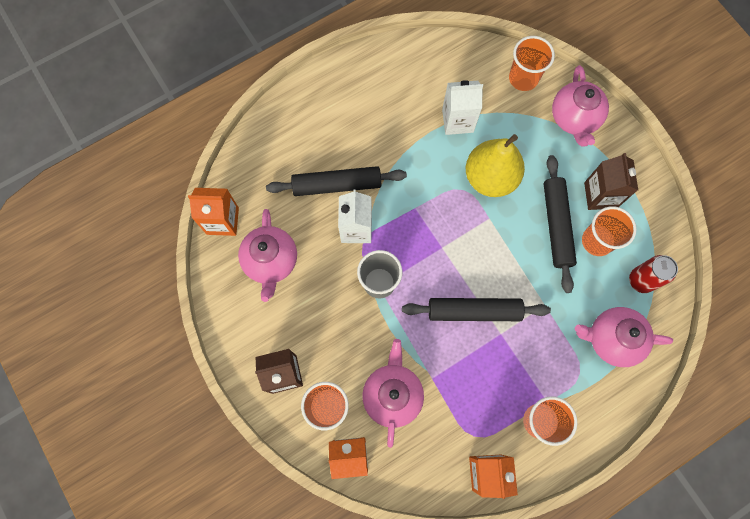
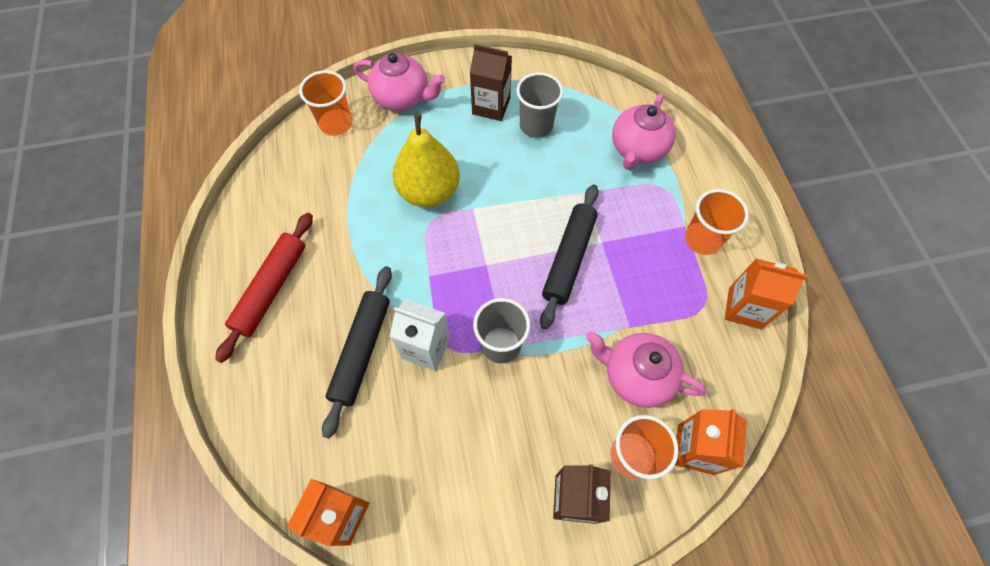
camera: 70 degrees left, 10 degrees down
pink teapot [238,209,297,302] -> none
white carton [442,80,483,135] -> none
black rolling pin [544,155,577,293] -> none
orange cup [582,206,637,256] -> grey cup [516,72,563,138]
red can [629,255,678,293] -> none
none -> red rolling pin [215,213,313,363]

